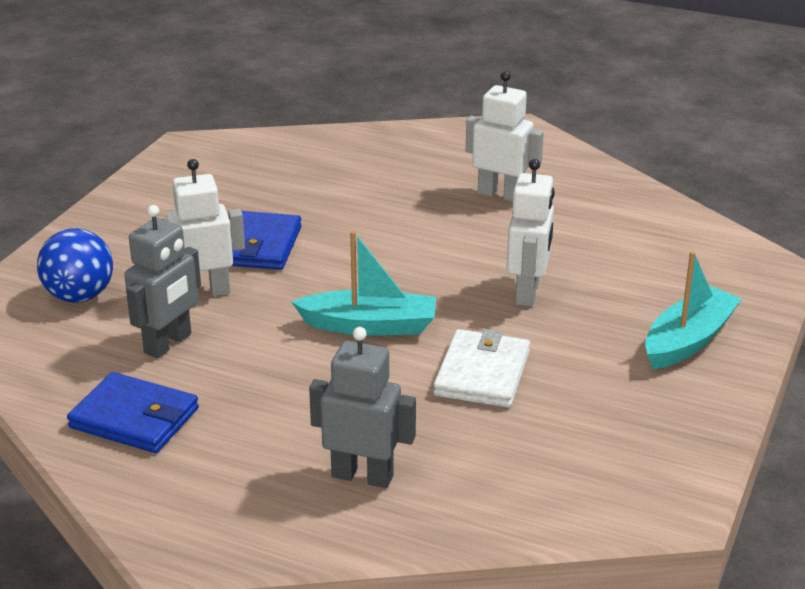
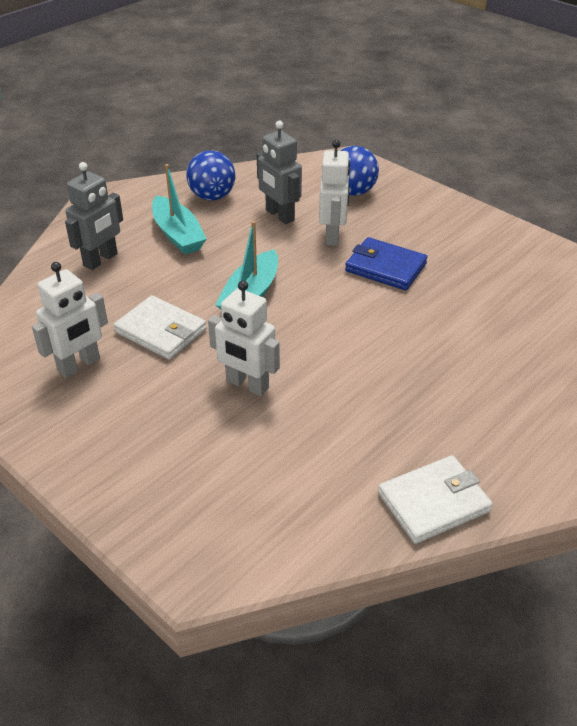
camera: 110 degrees right, 10 degrees up
blue wallet [67,372,199,453] -> blue ball [186,150,235,201]
white robot [466,71,544,202] -> white robot moved to [32,262,108,378]
turquoise boat [645,251,742,369] -> turquoise boat moved to [152,164,207,254]
none -> white wallet [378,455,493,544]

